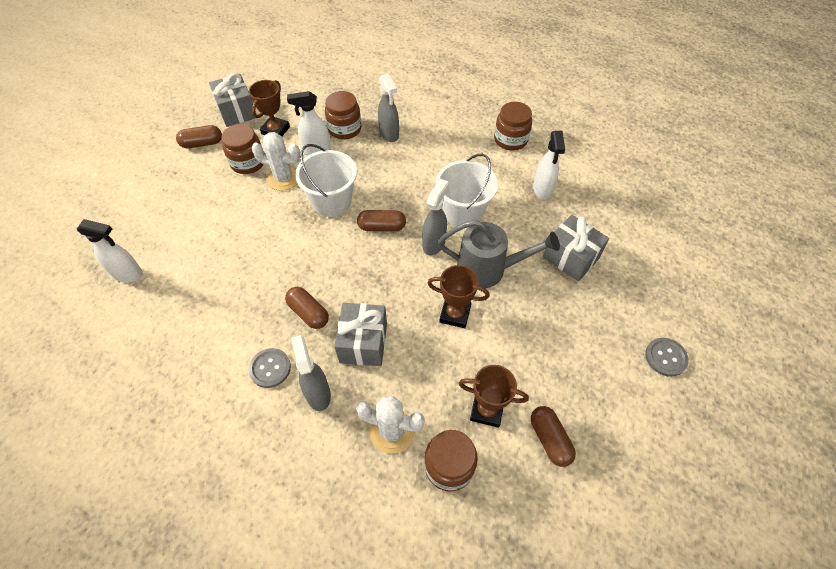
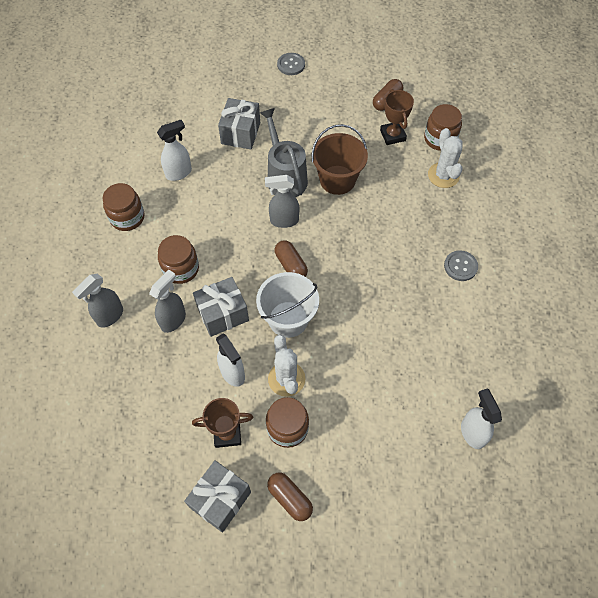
camera: 120 degrees left, 5 degrees up
brown capsule [285,287,329,329] -> none
grey spray bottle [291,335,331,411] -> grey spray bottle moved to [72,273,123,328]
brown jar [325,91,361,139] -> brown jar moved to [158,235,199,284]
grey gift [334,303,387,366] -> grey gift moved to [193,277,249,337]
brown trophy [427,265,490,328] -> brown bucket [312,124,368,195]
white bucket [435,154,498,228] -> none

